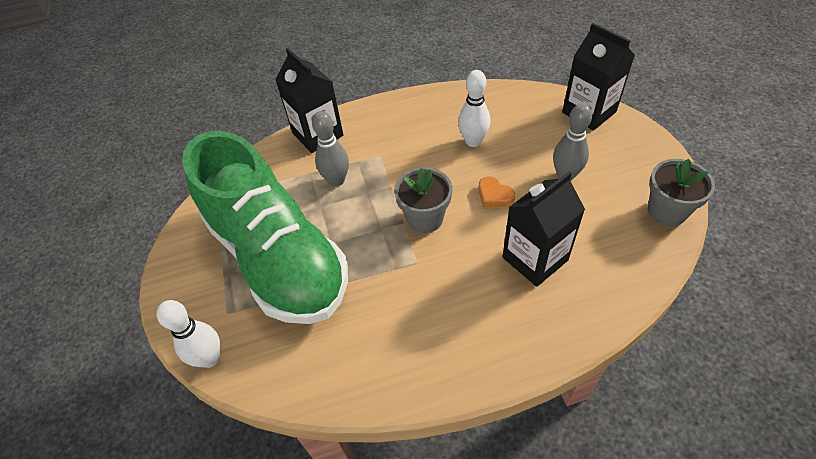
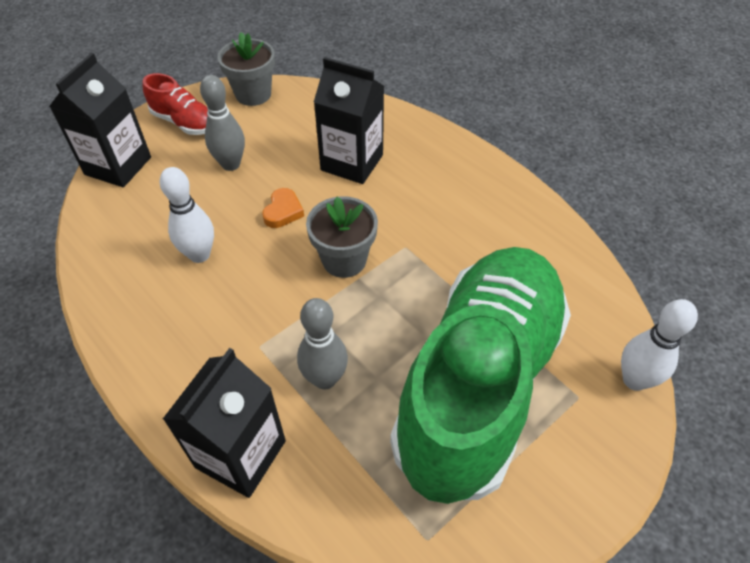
camera: 120 degrees left, 0 degrees up
none -> red shoe [143,73,208,135]

